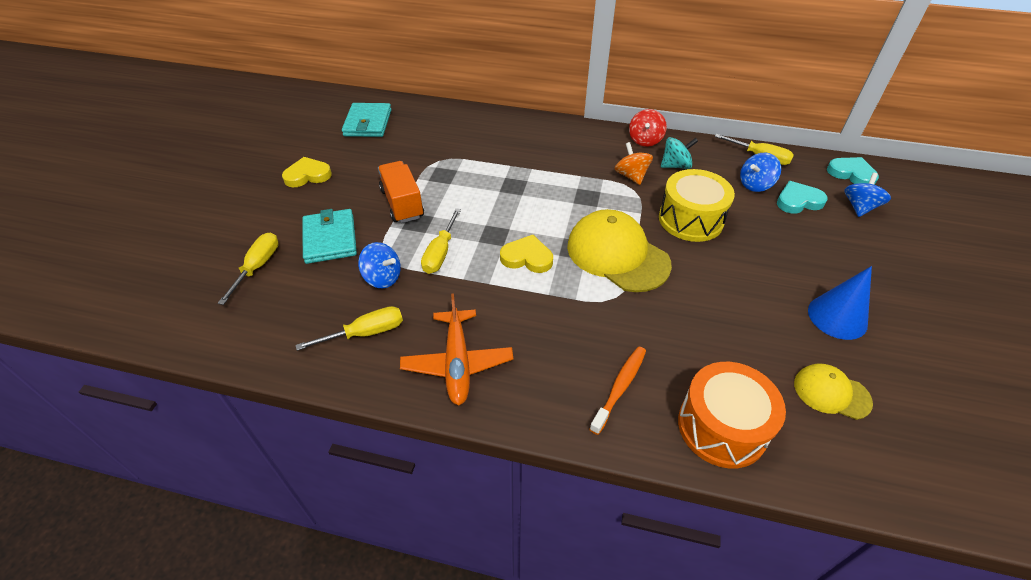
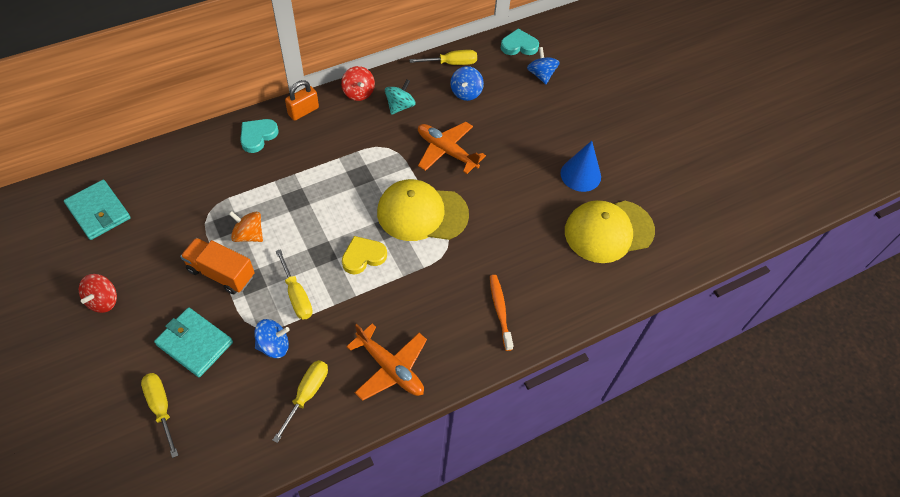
camera: 45 degrees left, 10 degrees up
yellow heart [282,157,332,187] -> red spinning top [79,274,117,313]
orange spinning top [615,142,653,185] -> orange spinning top moved to [229,211,263,242]
yellow drum [659,169,735,242] -> orange plane [418,122,486,174]
orange drum [678,362,786,468] -> none
turquoise heart [777,181,828,214] -> turquoise heart moved to [240,119,279,153]
yellow cap [794,364,873,420] -> yellow cap [565,200,655,263], size x1.84
none -> orange padlock [285,80,319,121]

